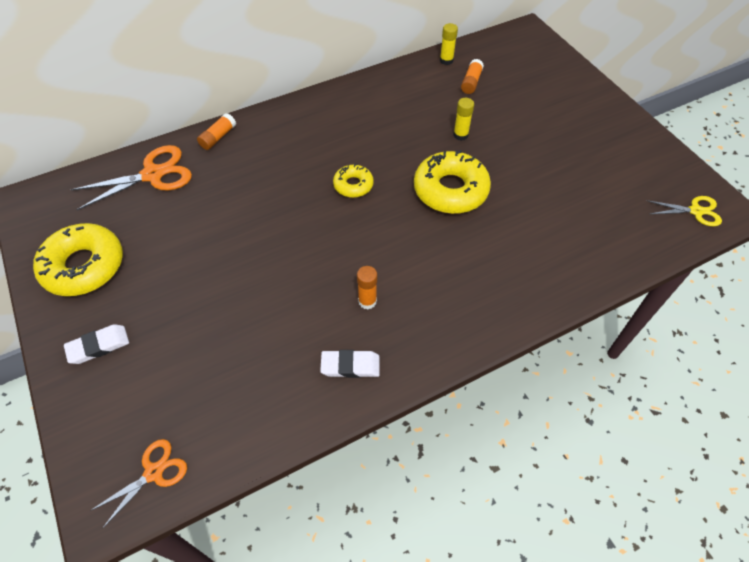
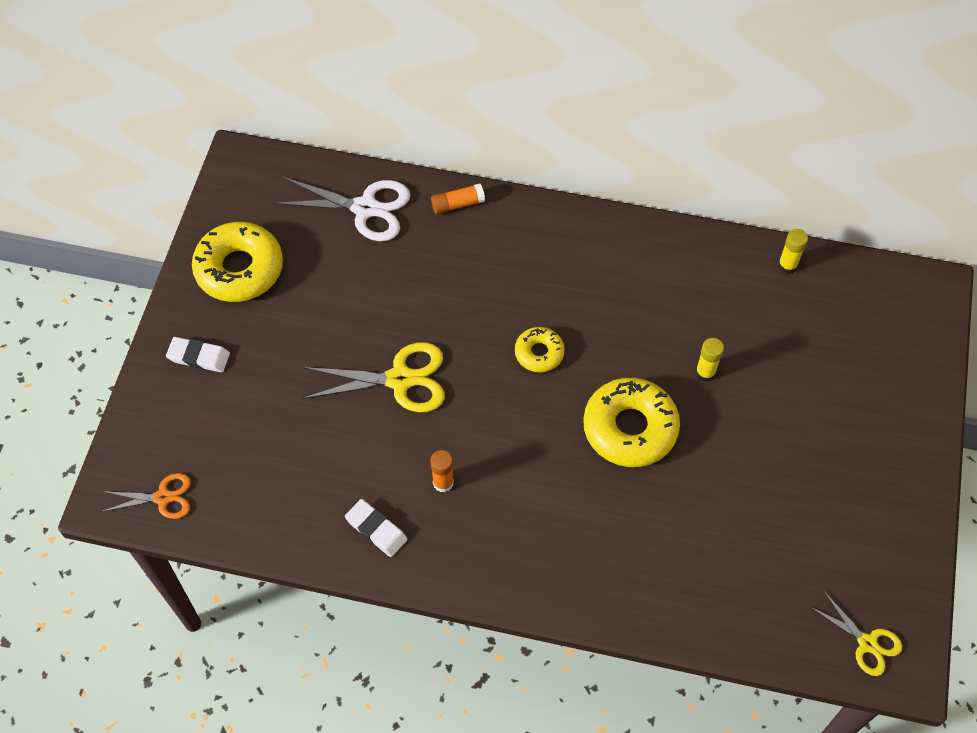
camera: 40 degrees right, 5 degrees up
orange scissors [70,145,192,210] -> white scissors [274,177,410,241]
orange glue stick [461,59,484,94] -> none
none -> yellow scissors [302,342,445,413]

